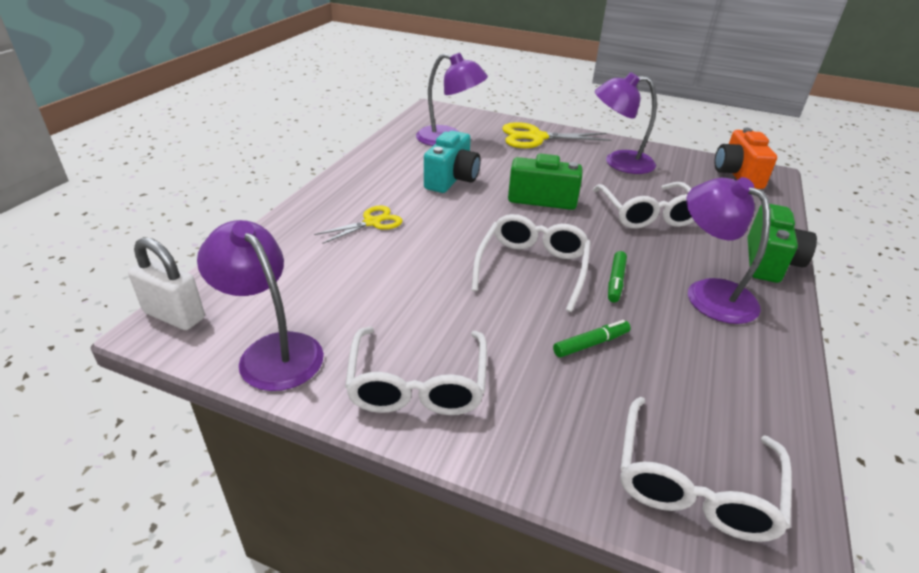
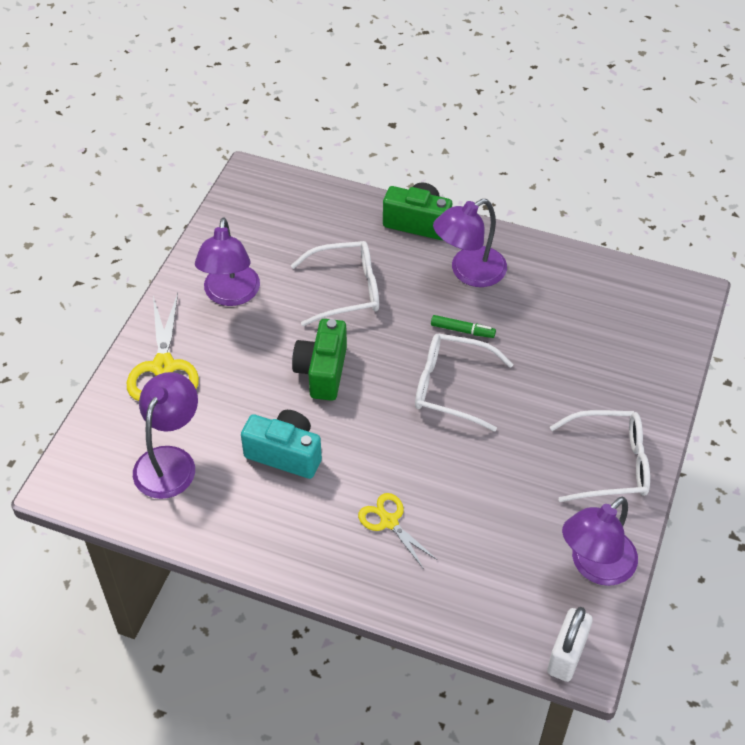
camera: 90 degrees left, 15 degrees up
green marker [553,320,630,358] -> none
white glasses [620,397,792,542] -> none
orange camera [714,128,777,189] -> none

